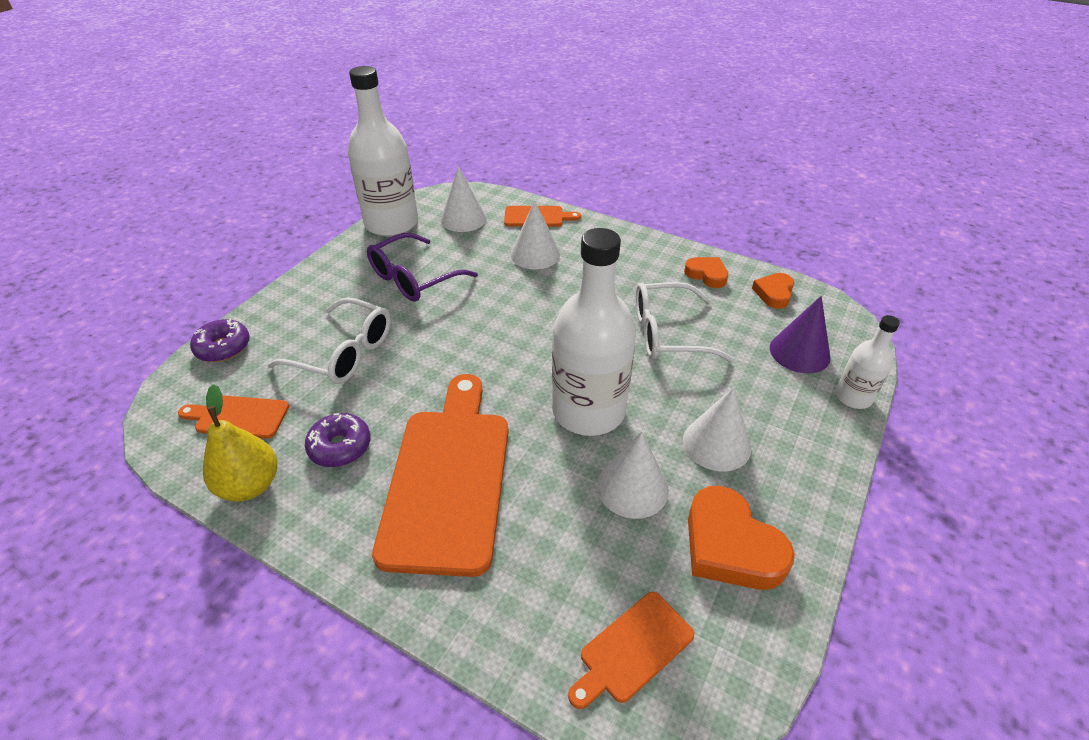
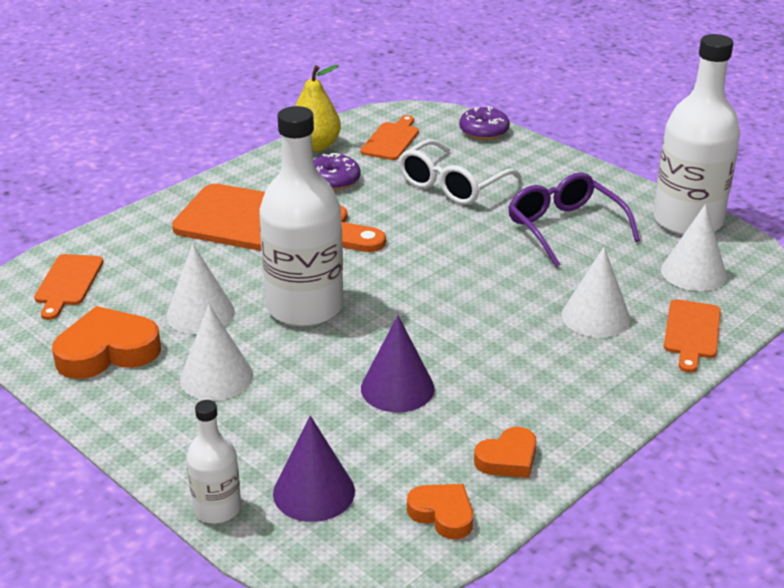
camera: 105 degrees right, 10 degrees down
orange cutting board [568,592,694,709] -> orange cutting board turned 150 degrees counterclockwise [34,254,103,320]
white glasses [636,282,734,362] -> purple cone [361,315,435,412]

